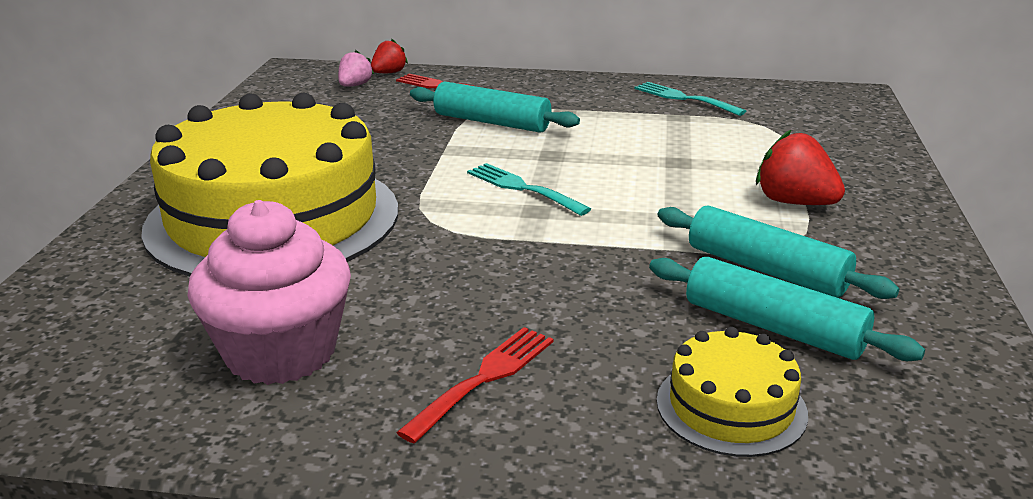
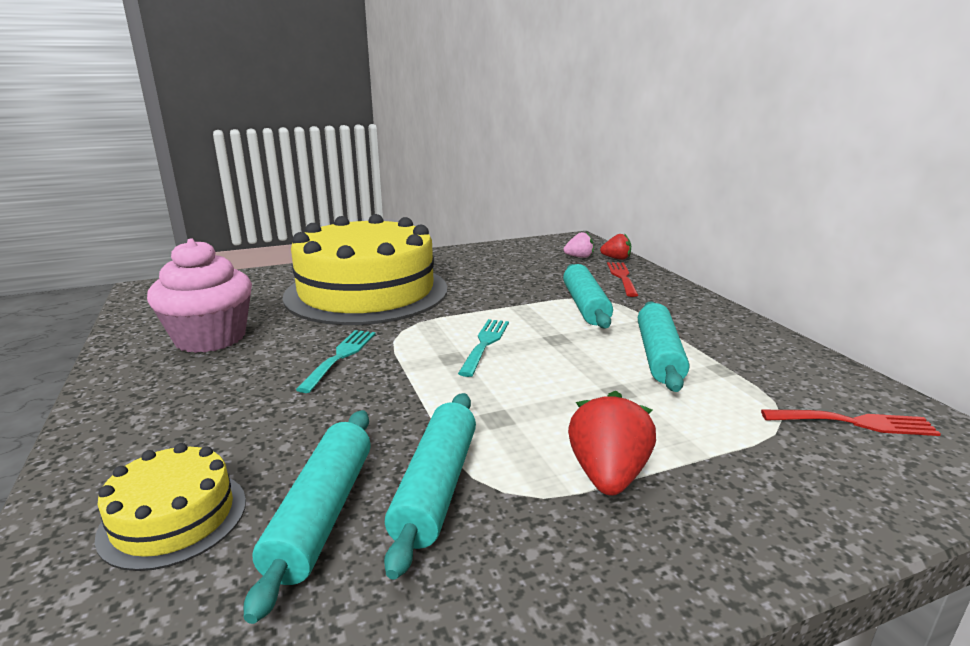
camera: 60 degrees right, 5 degrees down
red fork [396,327,554,443] -> red fork moved to [761,410,941,436]
turquoise fork [634,82,746,116] -> turquoise fork moved to [296,330,376,393]
none -> turquoise rolling pin [638,301,689,392]

